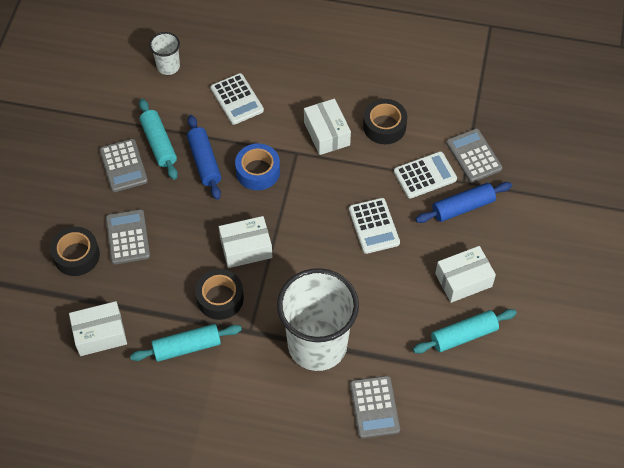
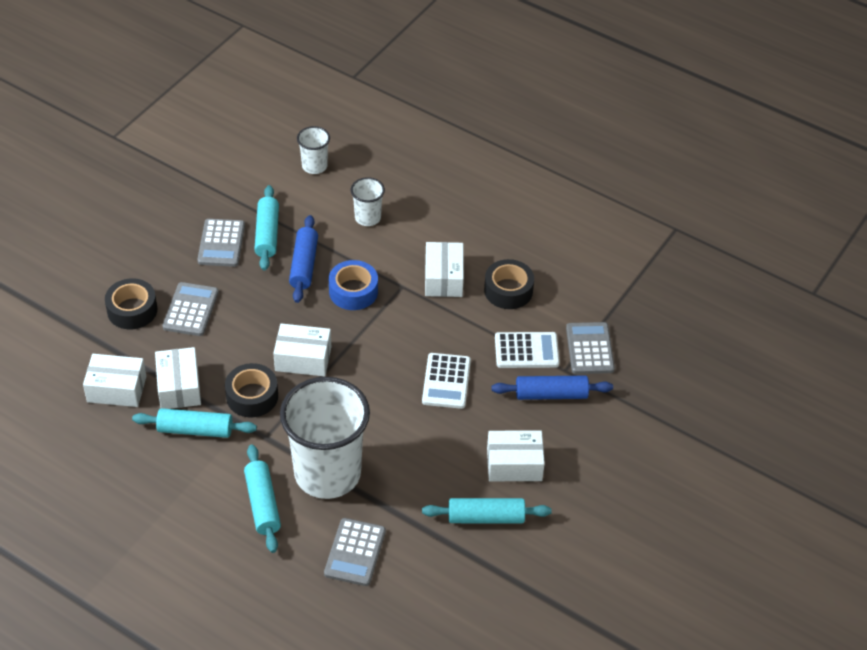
camera: 20 degrees right, 10 degrees down
white calculator [211,73,264,125] -> white cup [351,177,385,226]
none -> white box [155,347,201,409]
none -> turquoise rolling pin [244,445,281,553]

